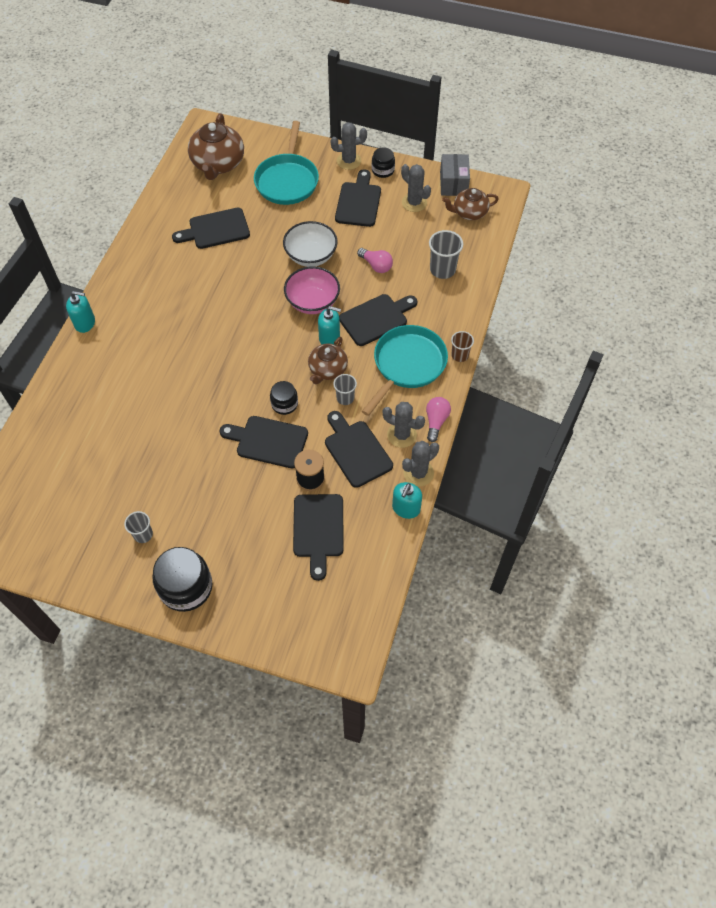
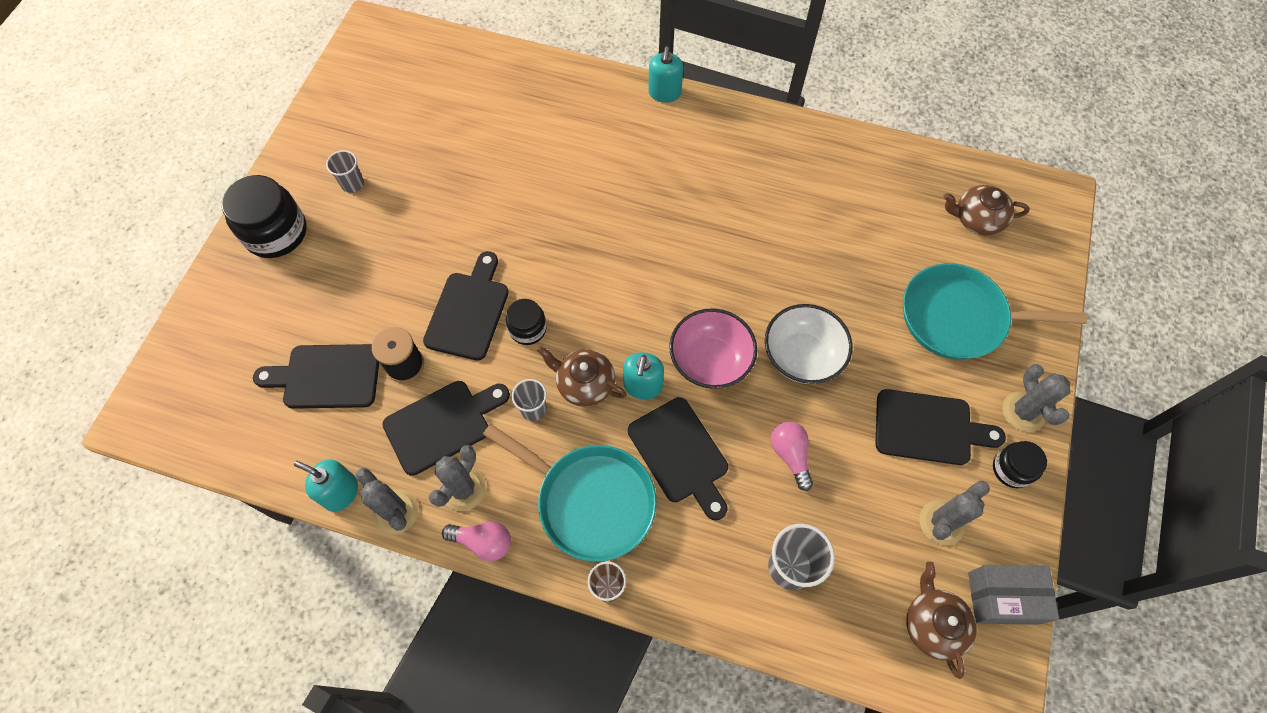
camera: 90 degrees right, 5 degrees up
black cutting board [172,208,250,249] -> none
brown teapot [188,113,244,180] -> brown teapot [943,185,1030,235], size x0.62
pink light bulb [357,248,393,273] -> pink light bulb turned 120 degrees clockwise [771,421,813,491]

